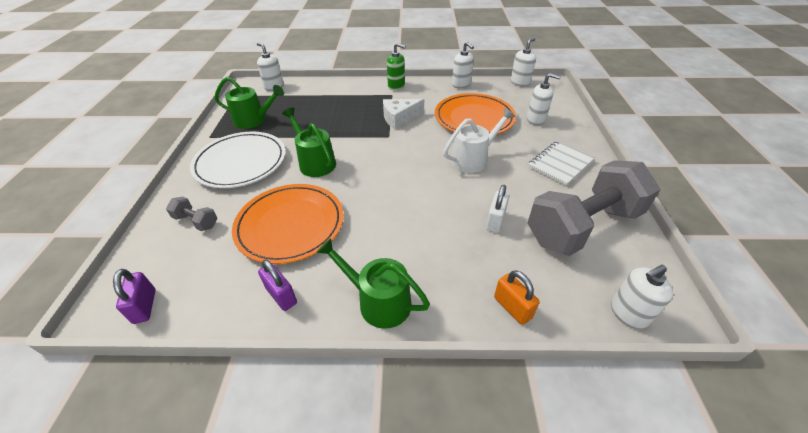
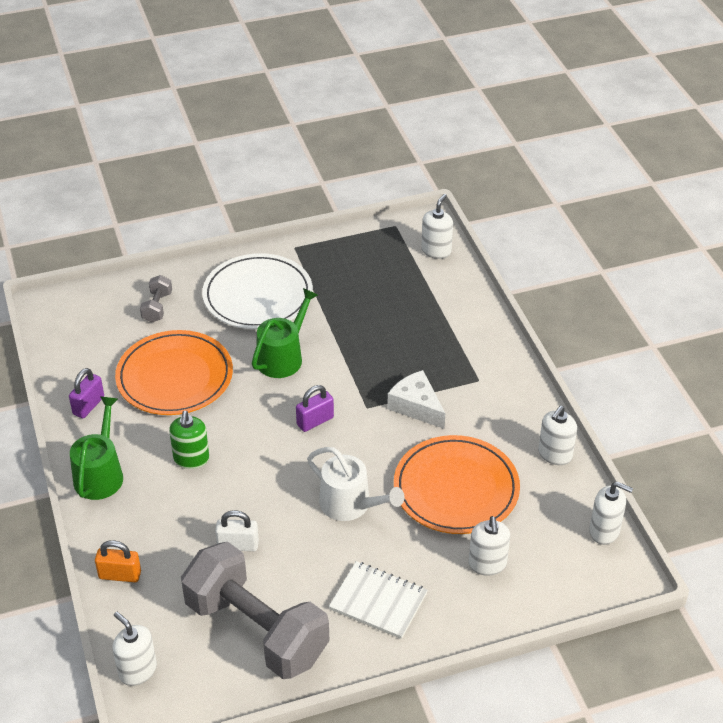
camera: 70 degrees right, 0 degrees up
purple padlock [113,269,156,324] -> purple padlock moved to [296,385,334,432]
green watering can [215,77,284,129] -> none
green soap dispenser [387,43,406,90] -> green soap dispenser moved to [169,411,209,469]
orange padlock [494,270,540,325] -> orange padlock turned 60 degrees clockwise [95,540,141,583]

